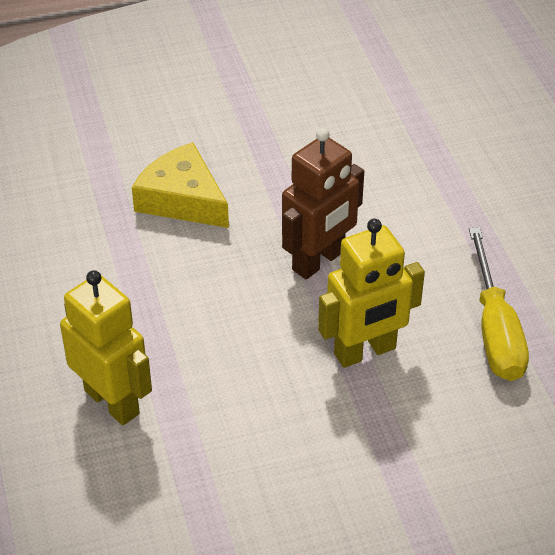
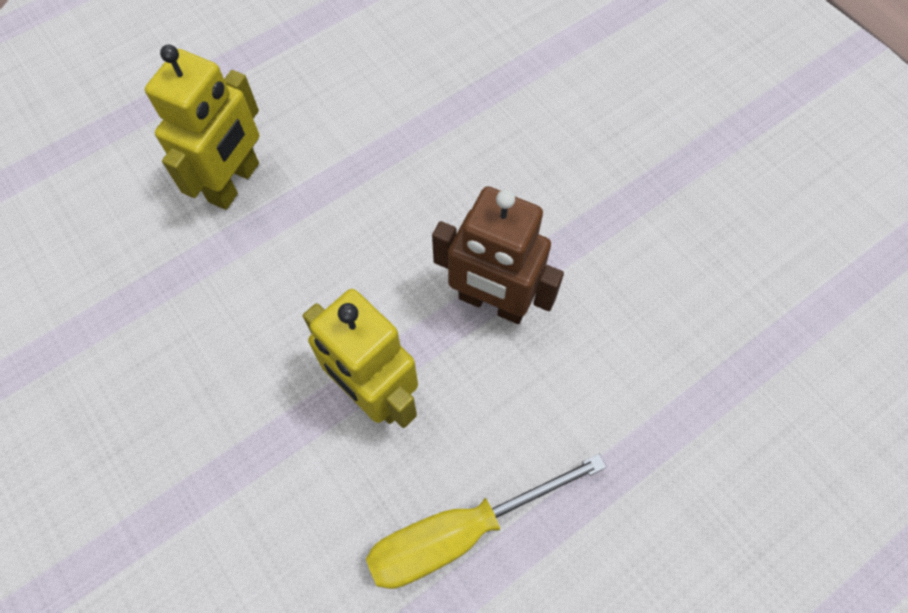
camera: 70 degrees right, 20 degrees up
yellow cheese [132,142,229,228] -> none

